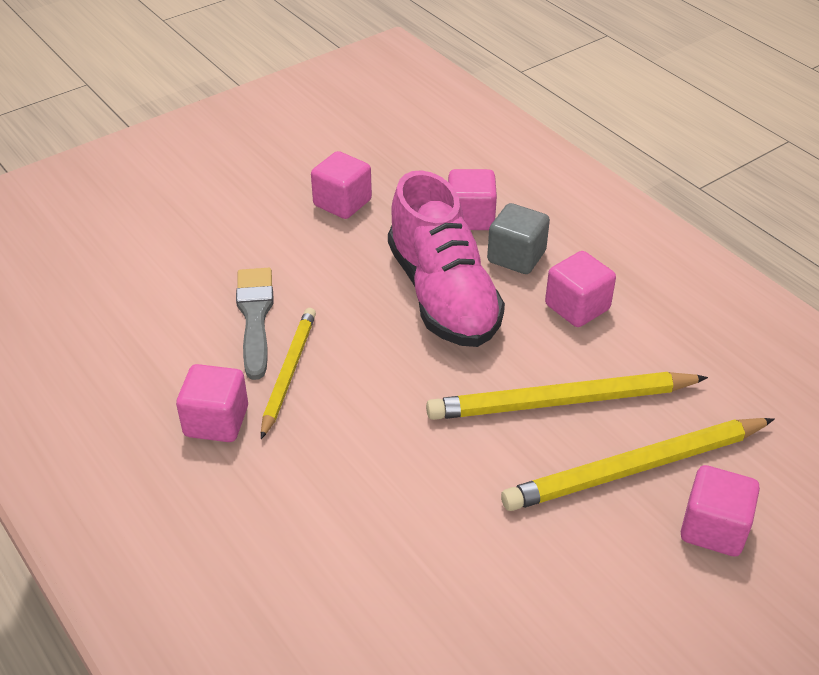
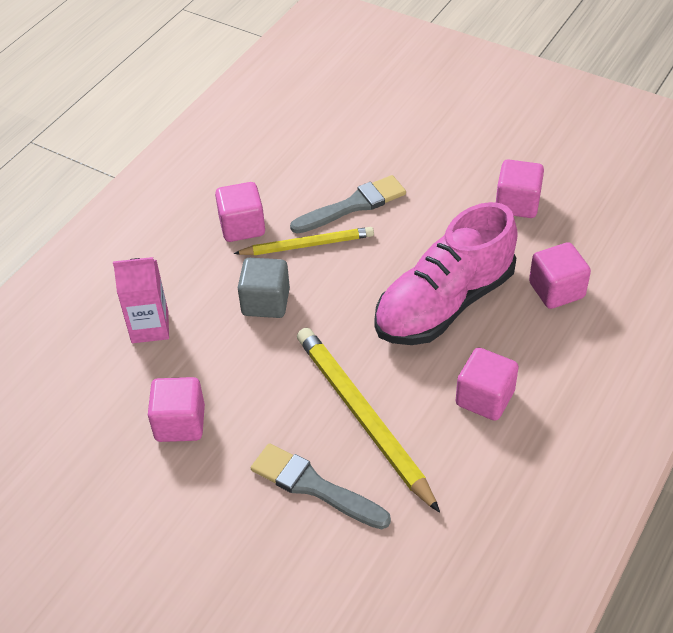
camera: 70 degrees right, 5 degrees up
grey cube [487,203,550,274] -> grey cube moved to [238,258,290,318]
yellow pencil [501,418,775,511] -> grey brush [251,443,391,529]
pink cube [681,465,760,557] -> pink cube moved to [148,377,205,442]
none -> pink carton [113,257,169,343]

